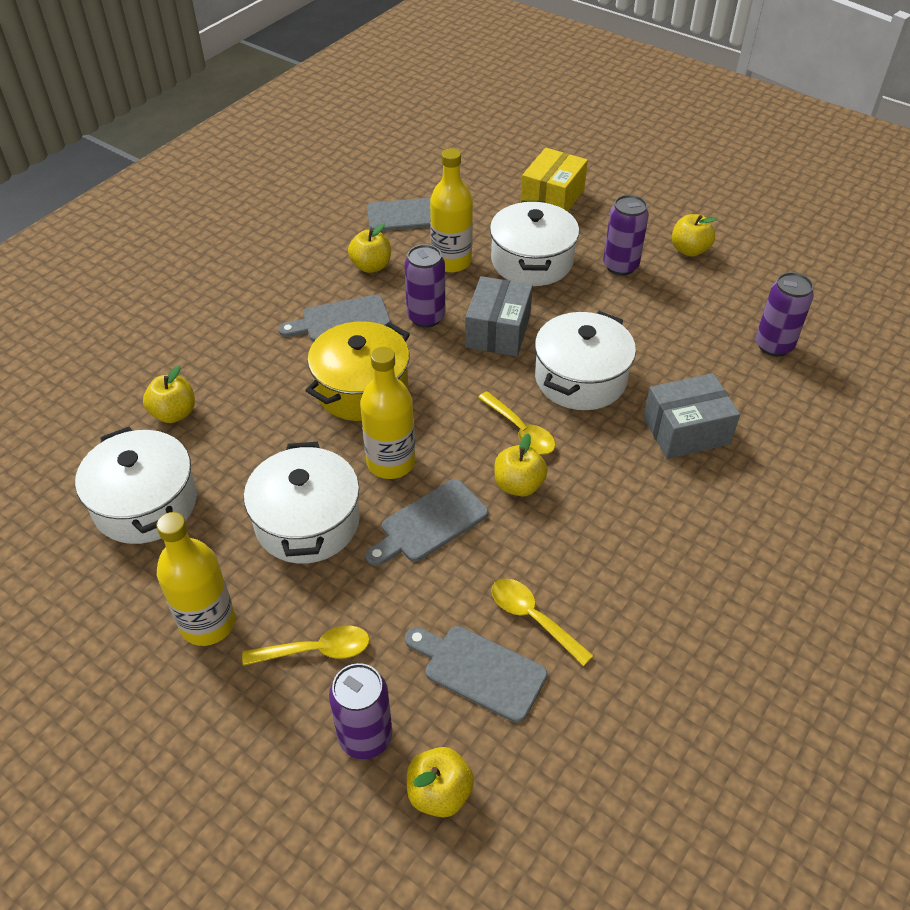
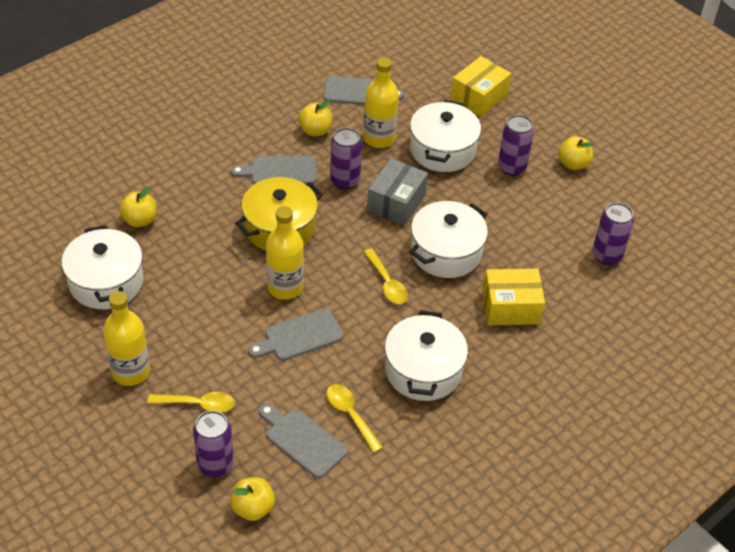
camera: 10 degrees right, 0 degrees up
white pot [244,442,360,563] -> white pot moved to [385,310,468,401]
yellow apple [494,434,548,497] -> none
grey box [643,373,740,459] -> yellow box [482,269,545,325]

